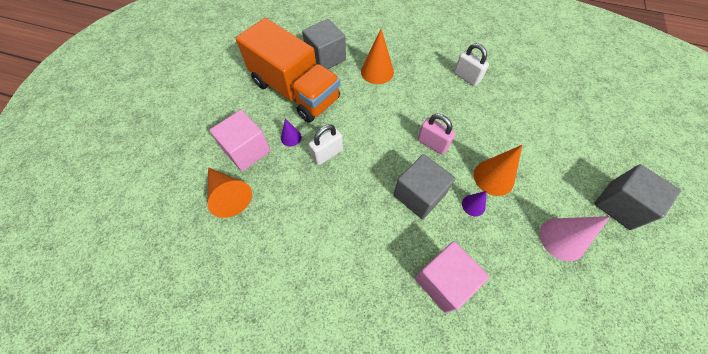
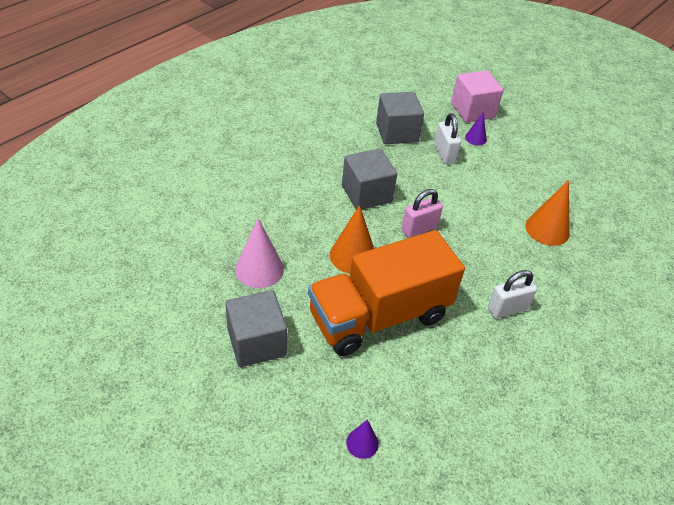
camera: 110 degrees right, 15 degrees down
orange cone [208,167,252,218] -> none
orange truck [236,18,340,123] -> orange truck moved to [308,230,465,356]
grey cube [302,19,346,69] -> grey cube moved to [376,92,424,144]
pink cube [415,241,489,313] -> none
purple cone [462,191,487,216] -> purple cone moved to [346,419,379,459]

